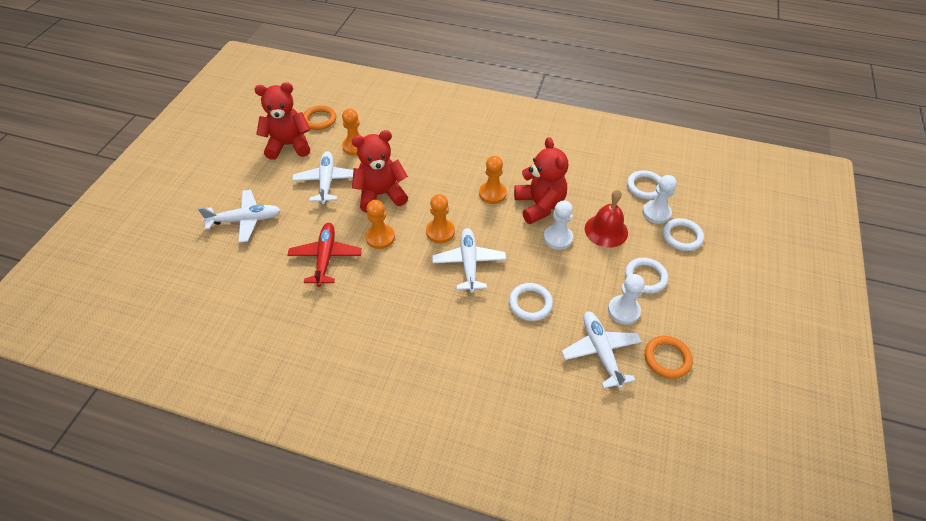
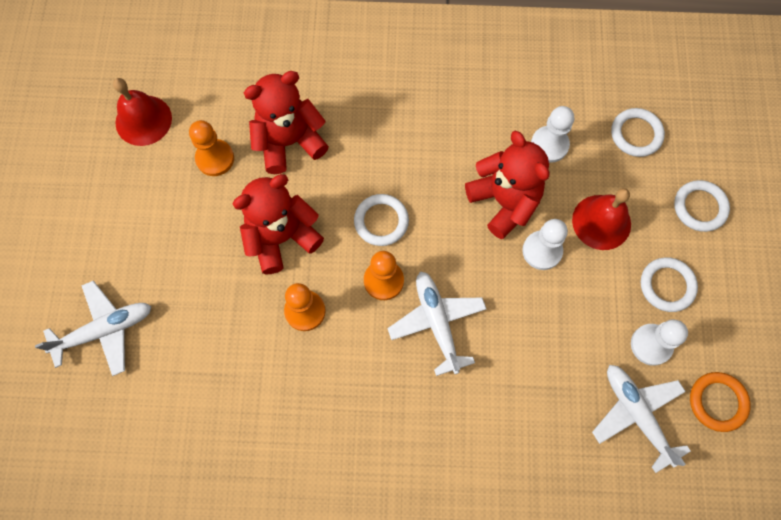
camera: 15 degrees left, 20 degrees up
red teddy bear [255,82,311,160] -> red teddy bear moved to [244,71,329,174]
red plane [287,223,362,287] -> none
white plane [292,151,353,204] -> none
orange ring [303,105,336,130] -> red bell [113,78,172,146]
orange pawn [479,156,507,204] -> none
white ring [509,283,553,321] -> white ring moved to [354,194,409,246]
white pawn [642,175,677,224] -> white pawn moved to [531,106,574,163]

